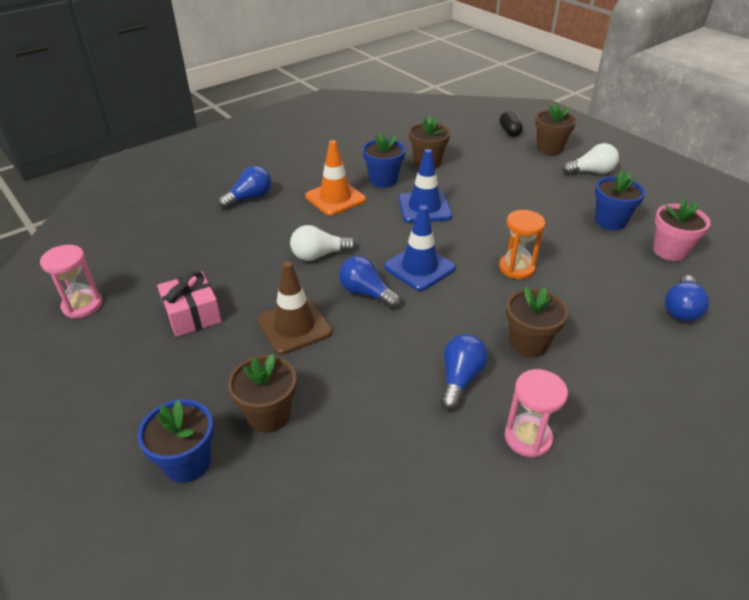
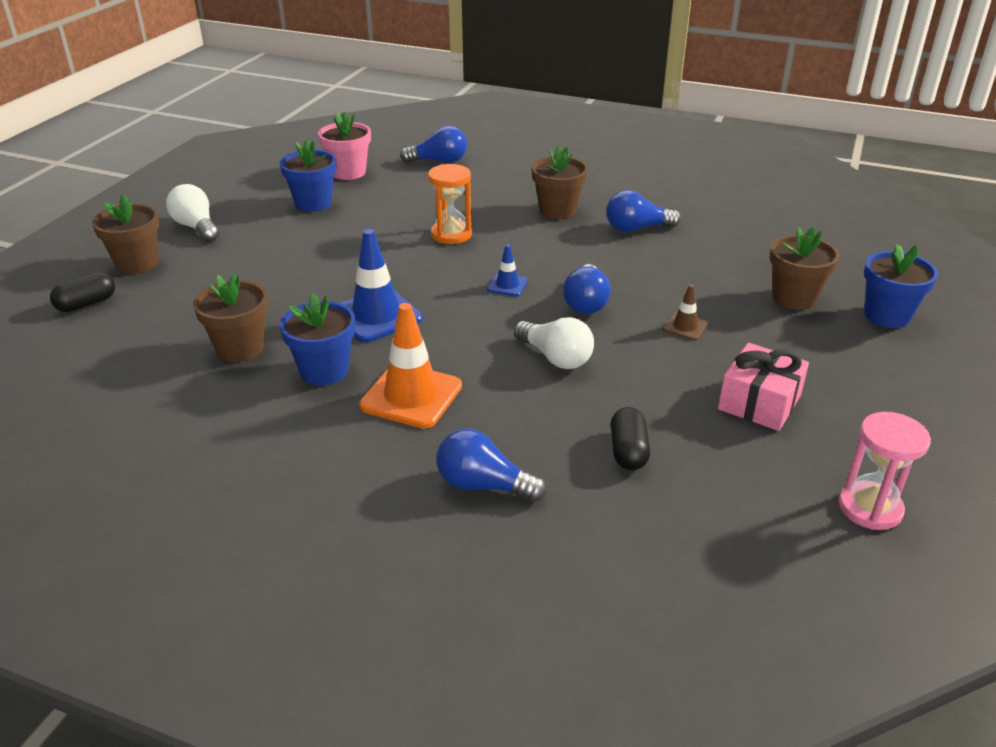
camera: 120 degrees left, 5 degrees down
brown traffic cone [257,261,333,355] -> brown traffic cone [663,284,708,341], size x0.50
blue traffic cone [384,205,456,291] -> blue traffic cone [487,245,528,296], size x0.50
pink hourglass [504,369,568,458] -> none
none -> black capsule [610,407,650,470]

